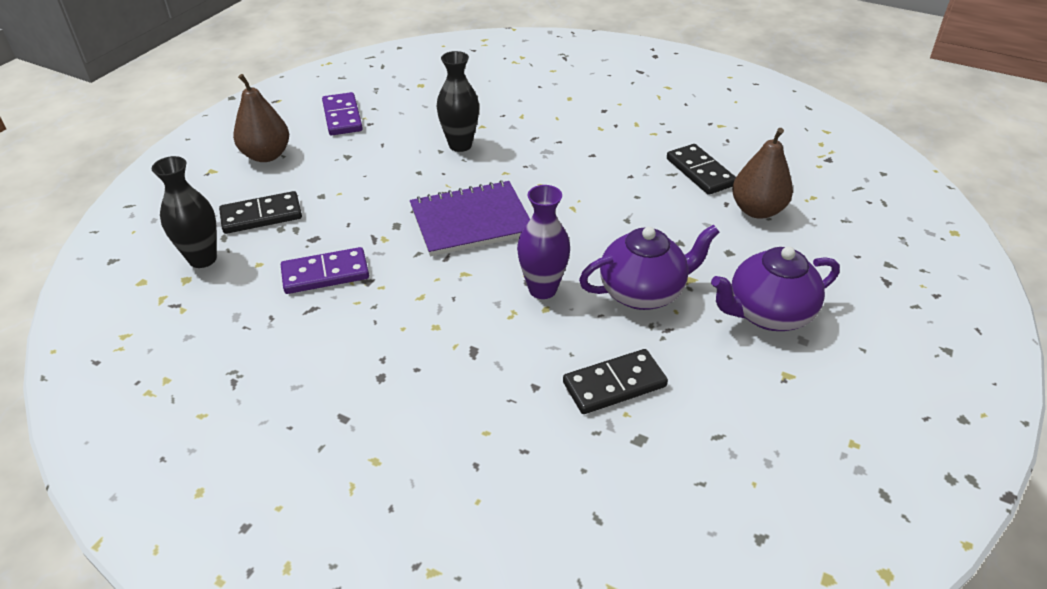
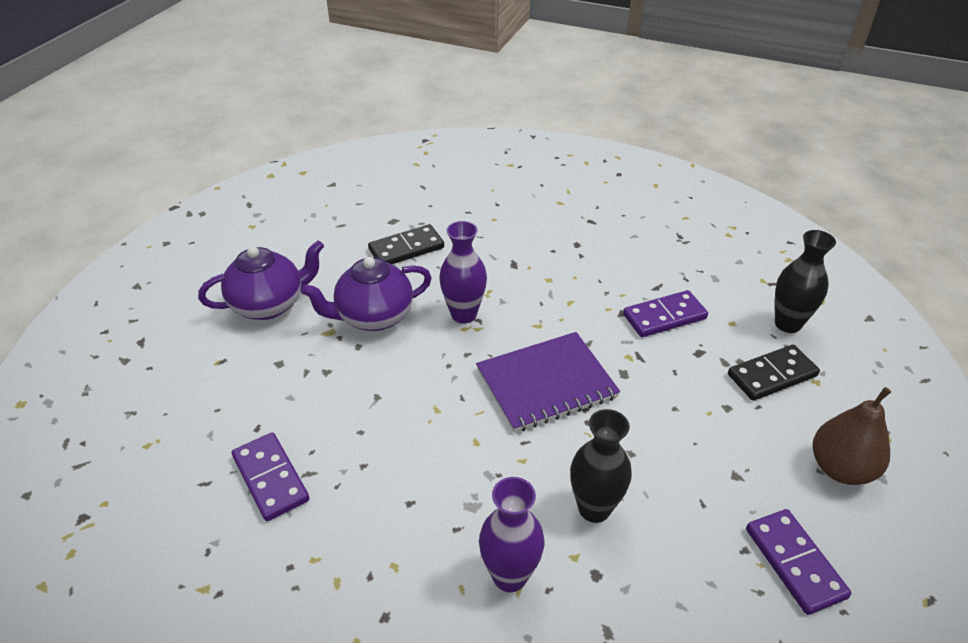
camera: 175 degrees right, 0 degrees up
black domino [667,144,736,195] -> purple domino [232,432,309,521]
brown pear [732,128,793,219] -> none
none -> purple vase [479,477,545,592]

